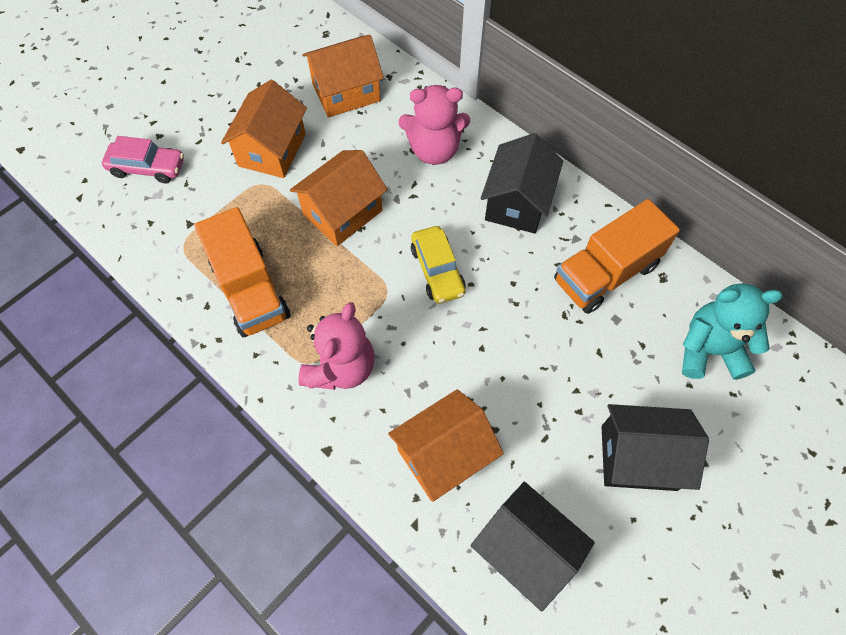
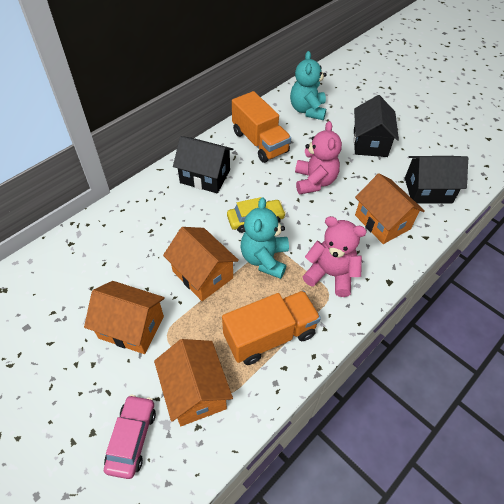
camera: 90 degrees left, 10 degrees down
orange house [302,35,384,118] -> orange house moved to [154,339,233,426]
pink teddy bear [399,85,470,165] -> pink teddy bear moved to [295,121,342,194]
black house [471,482,595,612] -> black house turned 45 degrees clockwise [405,156,468,204]
none -> turquoise teddy bear [241,197,289,279]

